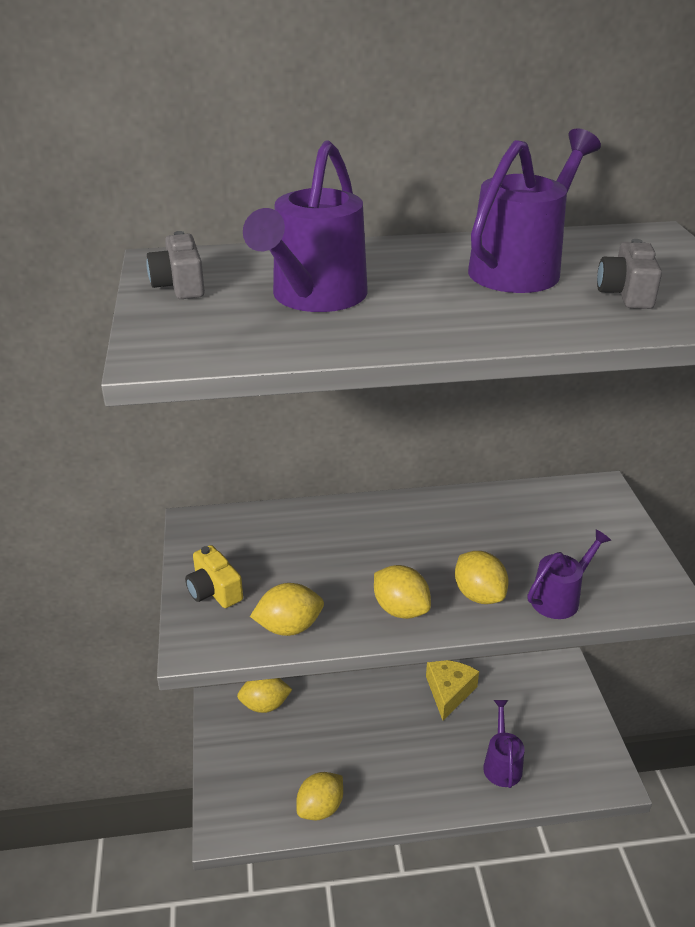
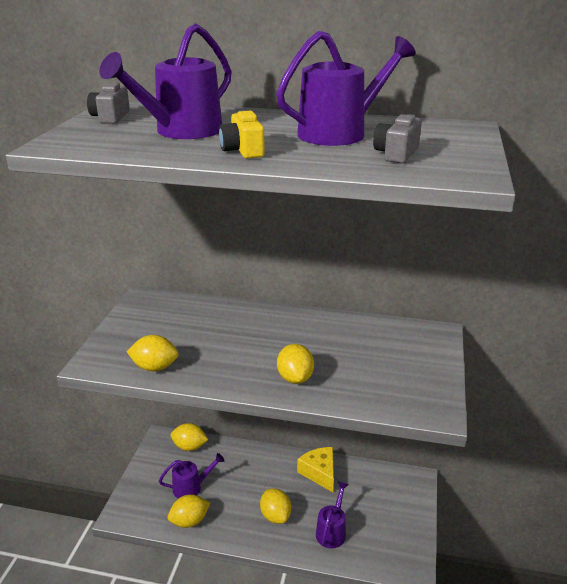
camera: 20 degrees right, 5 degrees down
yellow camera [185,545,243,608] -> yellow camera moved to [219,110,265,159]
yellow lemon [374,565,431,619] -> yellow lemon moved to [260,488,291,524]
yellow cheese [426,660,479,721] -> yellow cheese turned 60 degrees counterclockwise [297,447,334,492]
purple watering can [527,529,611,619] -> purple watering can moved to [159,453,224,499]

